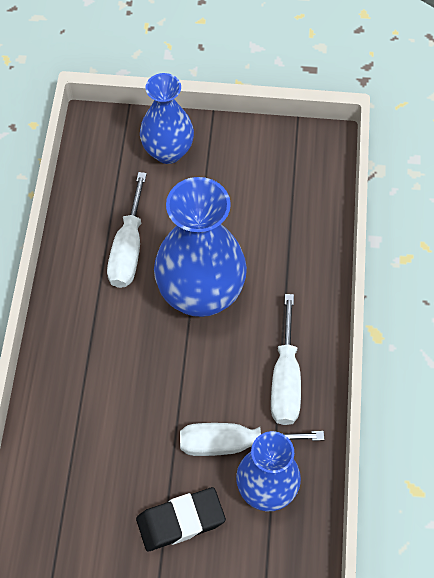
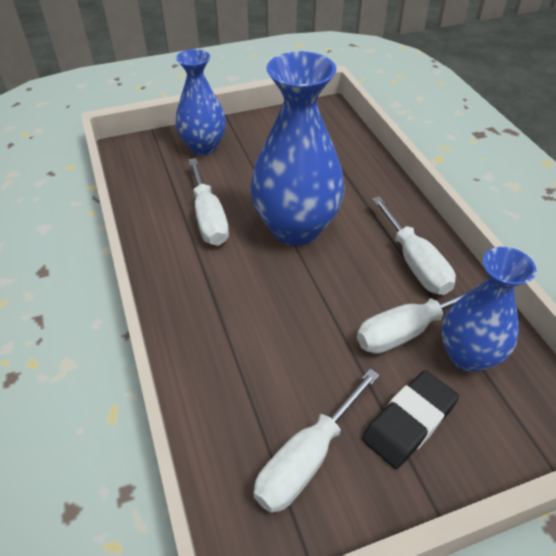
camera: 25 degrees left, 15 degrees down
none -> white screwdriver [254,368,380,513]

